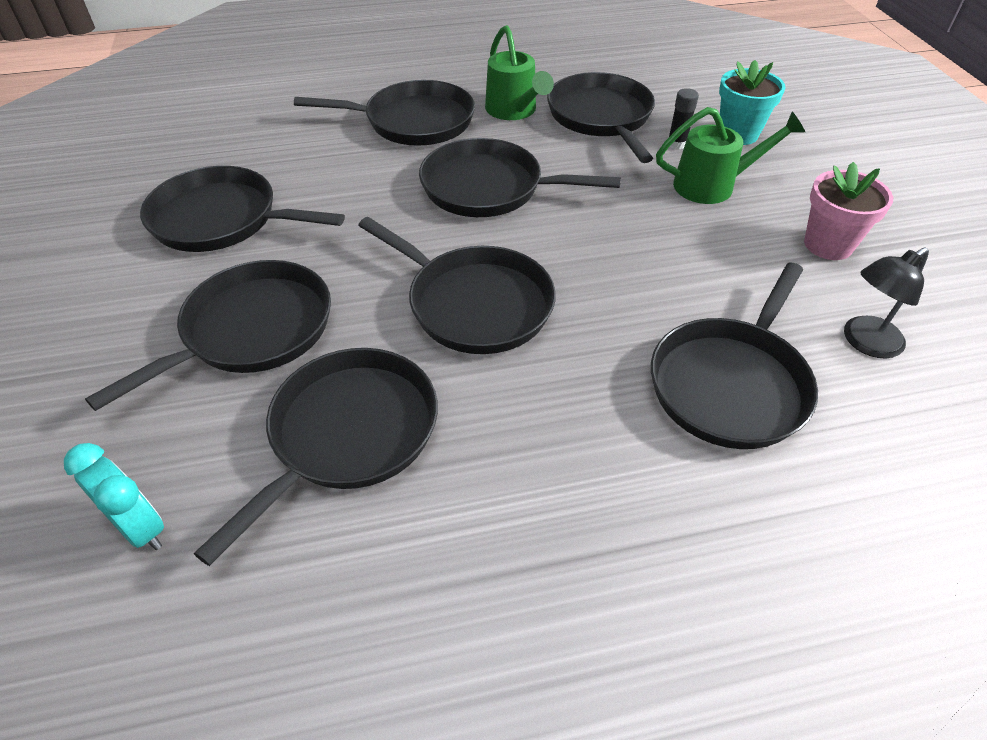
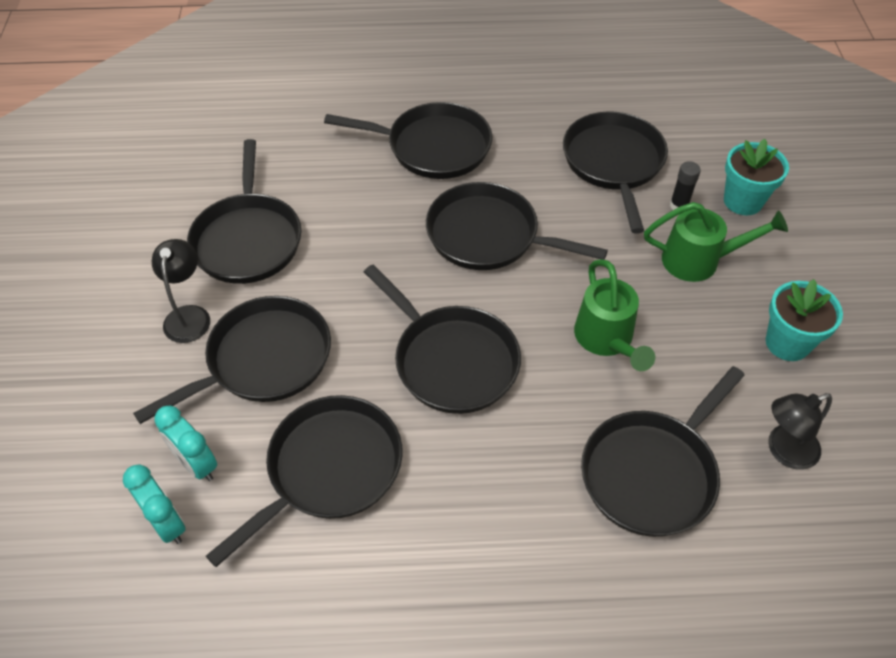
camera: 10 degrees right, 5 degrees up
black pan [140,166,345,252] -> black pan turned 120 degrees counterclockwise [187,139,301,284]
green watering can [485,25,554,120] -> green watering can moved to [574,259,655,371]
pink flower pot [804,162,893,260] -> turquoise flower pot [766,279,843,361]
none -> black lamp [152,239,210,343]
none -> turquoise clock [154,405,217,481]

